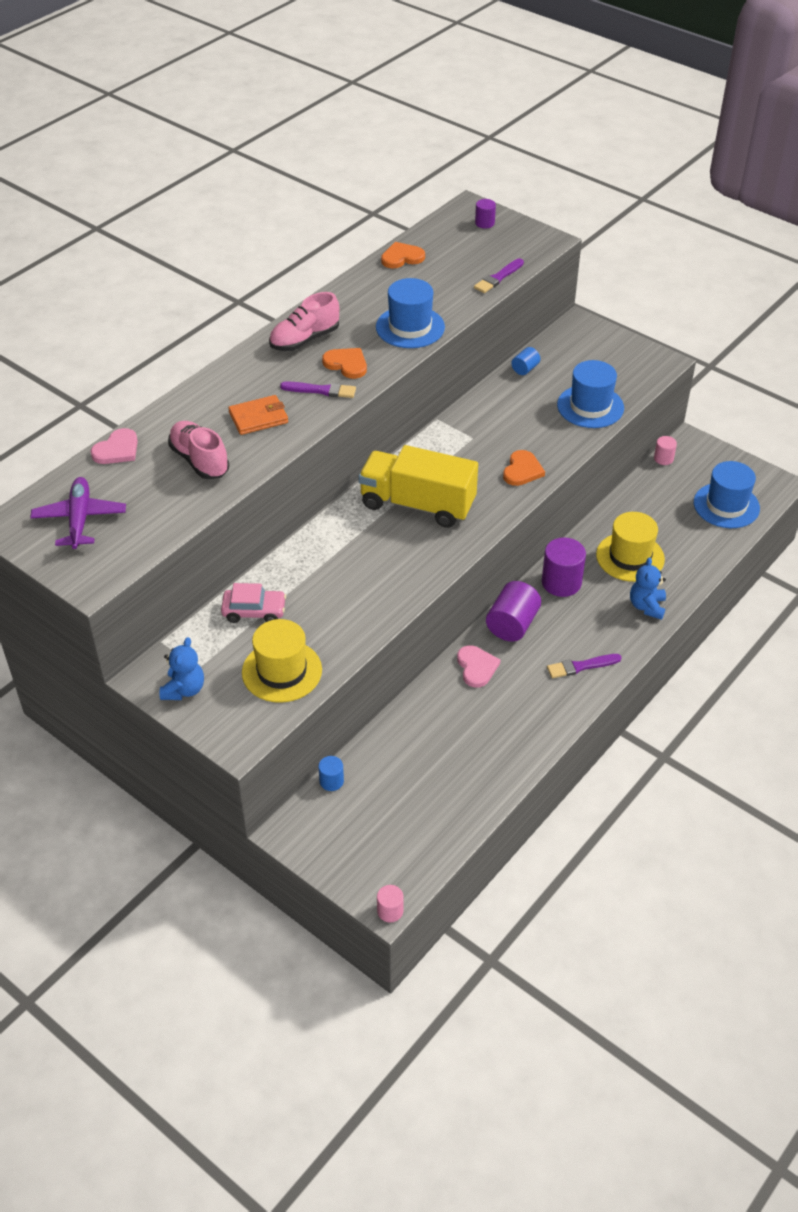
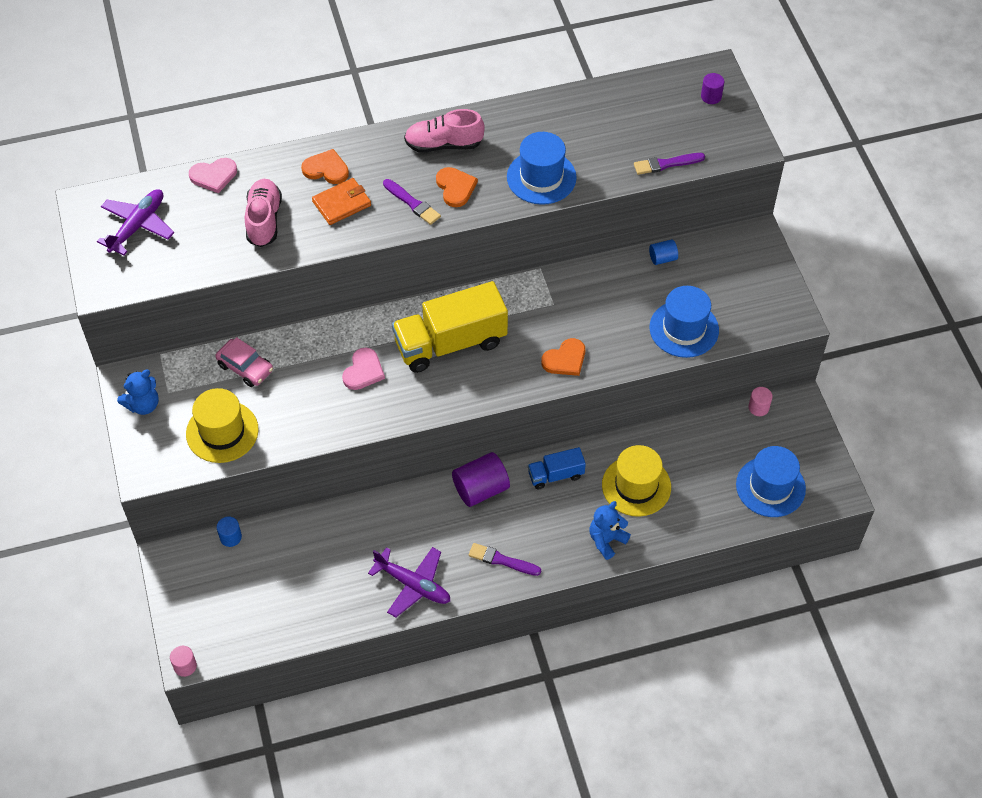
camera: 35 degrees right, 10 degrees up
orange wallet [228,395,288,435] -> orange wallet turned 45 degrees counterclockwise [312,178,371,225]
yellow truck [358,445,478,528] -> yellow truck turned 75 degrees counterclockwise [392,281,508,373]
orange heart [381,242,425,268] -> orange heart moved to [301,149,349,184]
pink heart [457,645,500,688] -> pink heart moved to [342,348,385,390]
purple cylinder [542,537,586,597] -> blue truck [528,447,586,490]
none -> purple plane [368,547,450,617]

